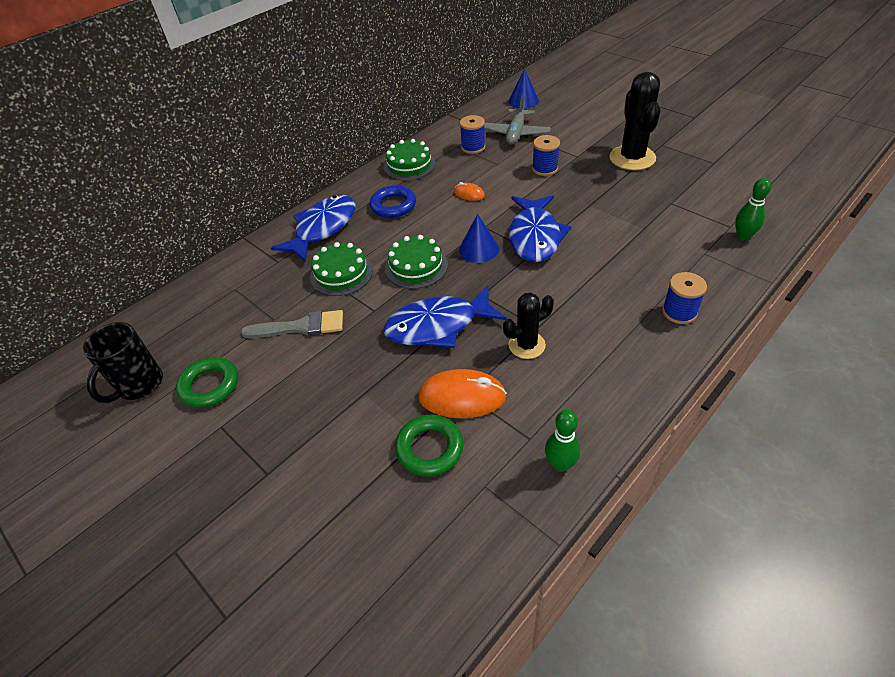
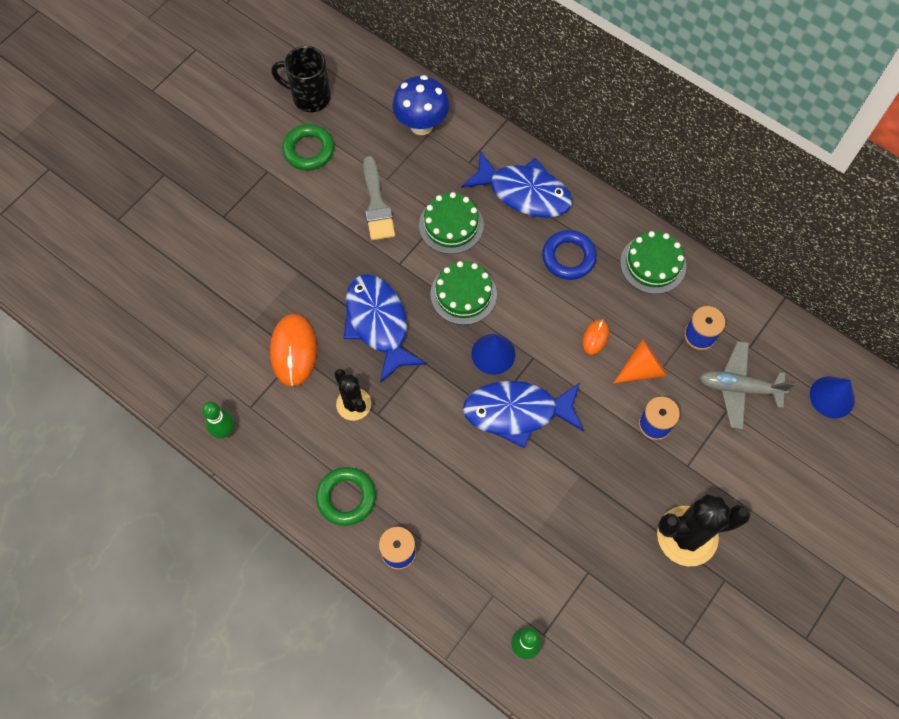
camera: 80 degrees right, 20 degrees up
green ring [395,415,464,477] -> green ring moved to [316,467,376,526]
none -> blue mushroom [392,75,449,135]
none -> orange cone [614,338,667,383]

